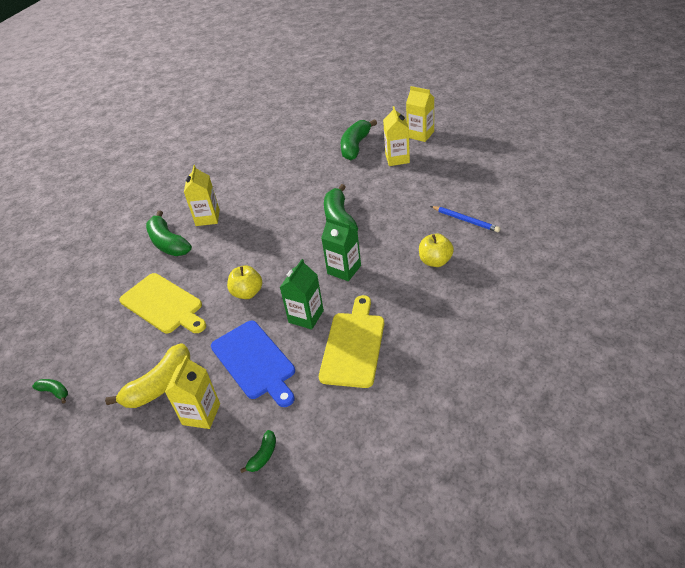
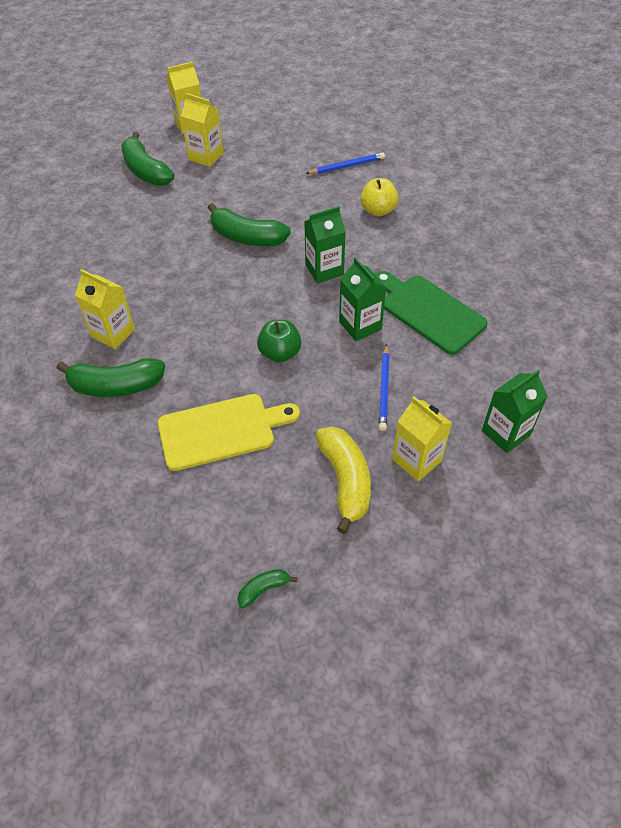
camera: 60 degrees left, 10 degrees up
blue cutting board [211,321,295,407] -> blue pencil [379,344,390,431]
yellow apple [227,265,262,299] -> green apple [257,320,302,362]
green banana [240,430,276,473] -> green carton [482,370,548,453]
yellow cutting board [319,295,384,388] -> green cutting board [375,271,488,355]

